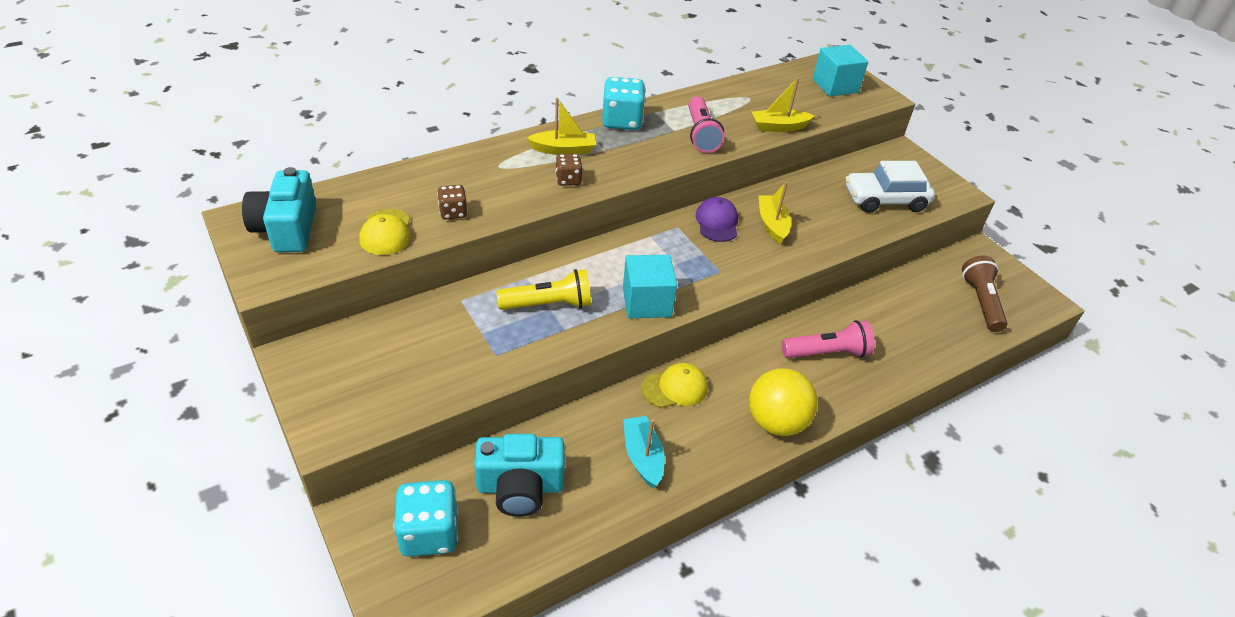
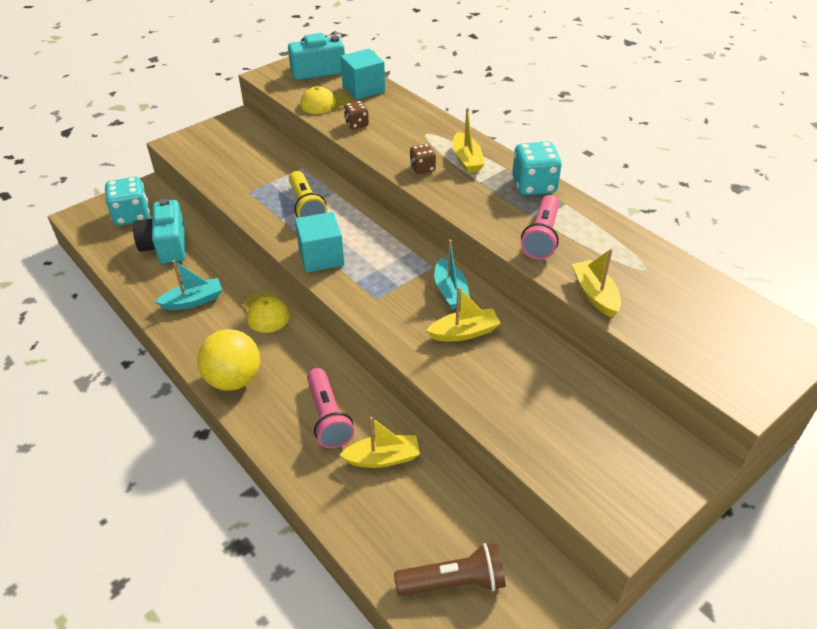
camera: 85 degrees right, 0 degrees up
pink flashlight [688,96,725,153] -> pink flashlight turned 60 degrees counterclockwise [521,195,559,260]
purple cap [695,197,738,242] -> turquoise boat [434,240,470,310]
turquoise cube [813,45,868,97] -> turquoise cube moved to [340,49,385,100]
white car [845,161,935,213] -> none
none -> yellow boat [339,417,420,468]

